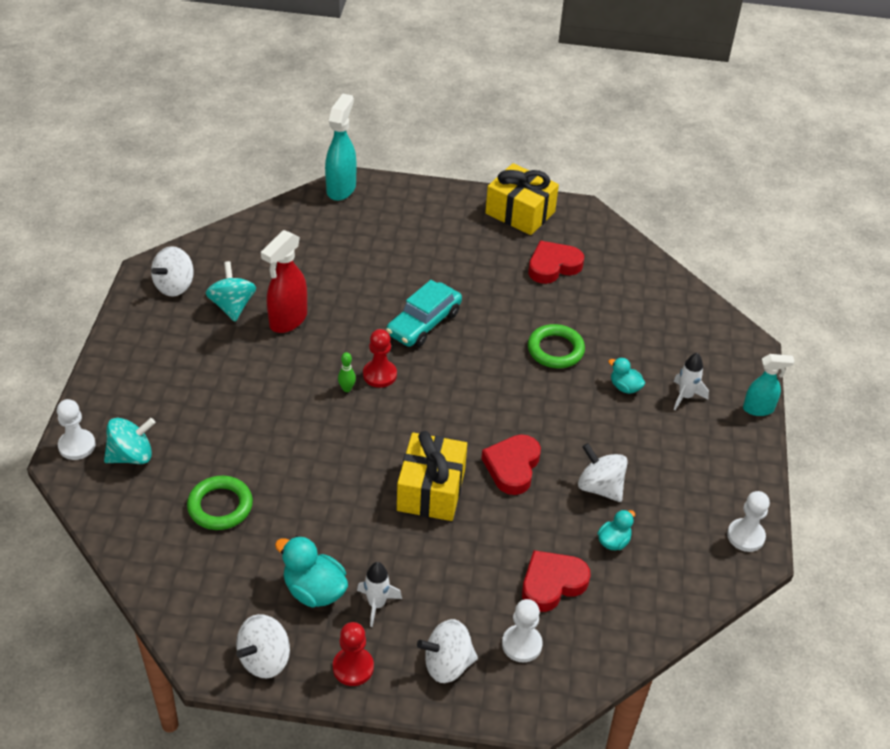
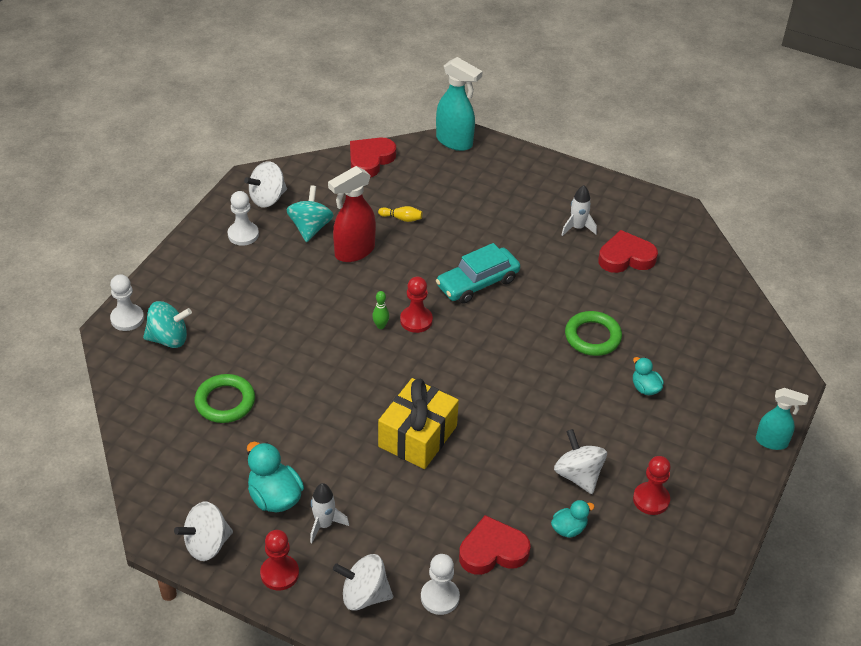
camera: 20 degrees right, 0 degrees up
turquoise spray bottle [325,94,356,201] -> turquoise spray bottle turned 90 degrees clockwise [436,57,483,151]
red heart [481,435,541,495] -> red heart moved to [350,137,396,178]
yellow gift [485,163,559,235] -> none
white rocket [673,353,709,410] -> white rocket moved to [561,185,597,236]
white pawn [727,491,770,552] -> white pawn moved to [228,191,259,246]
none -> yellow bowling pin [378,206,423,222]
none -> red pawn [633,456,671,515]

